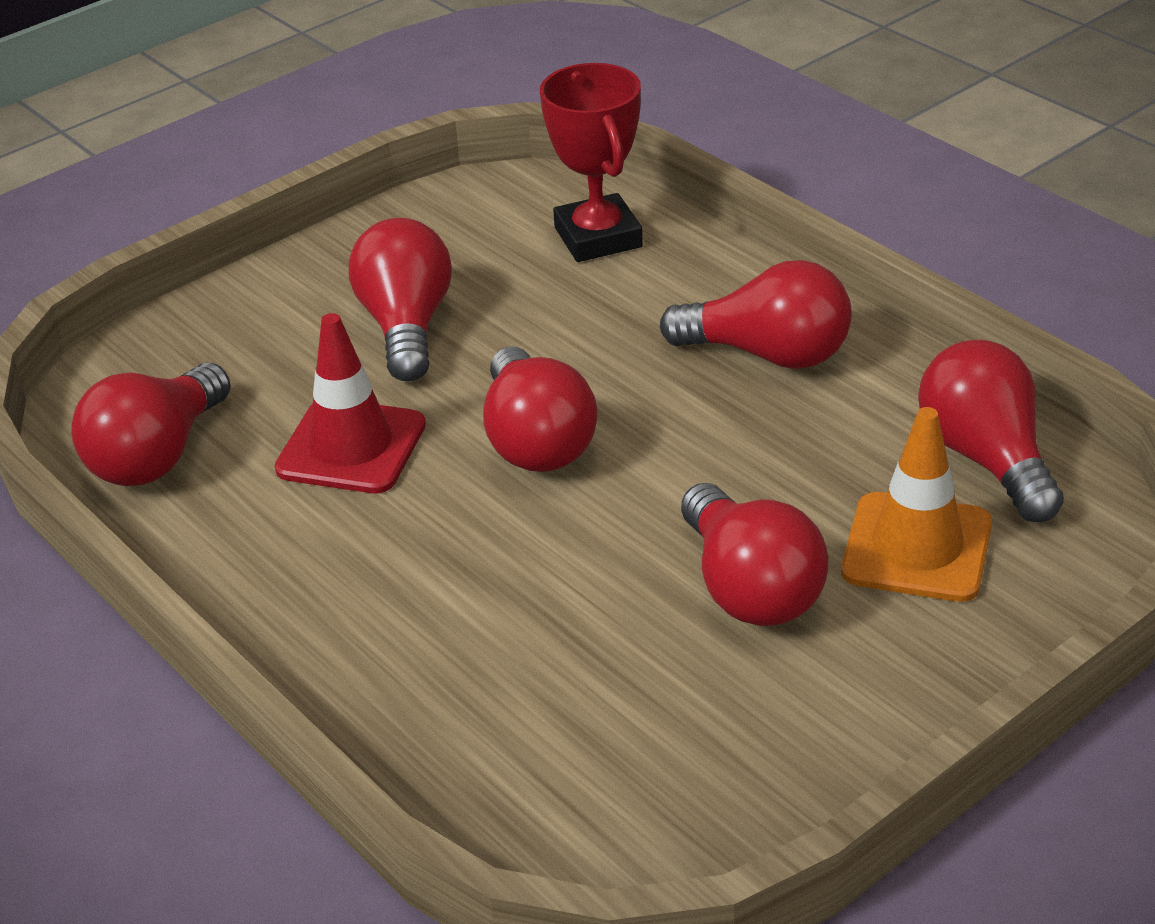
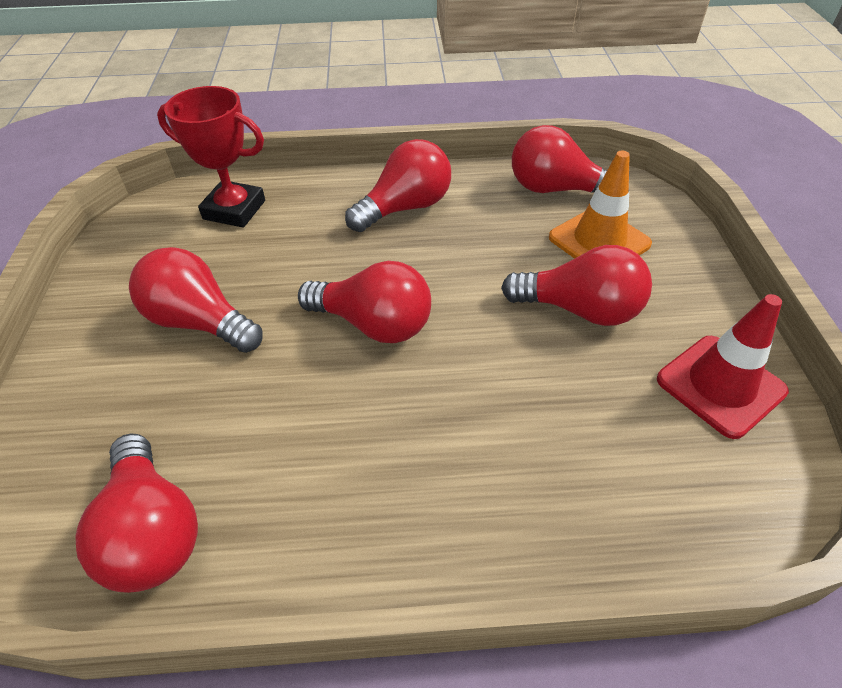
camera: 55 degrees left, 10 degrees up
red traffic cone [275,313,426,493] -> red traffic cone moved to [657,294,789,439]

